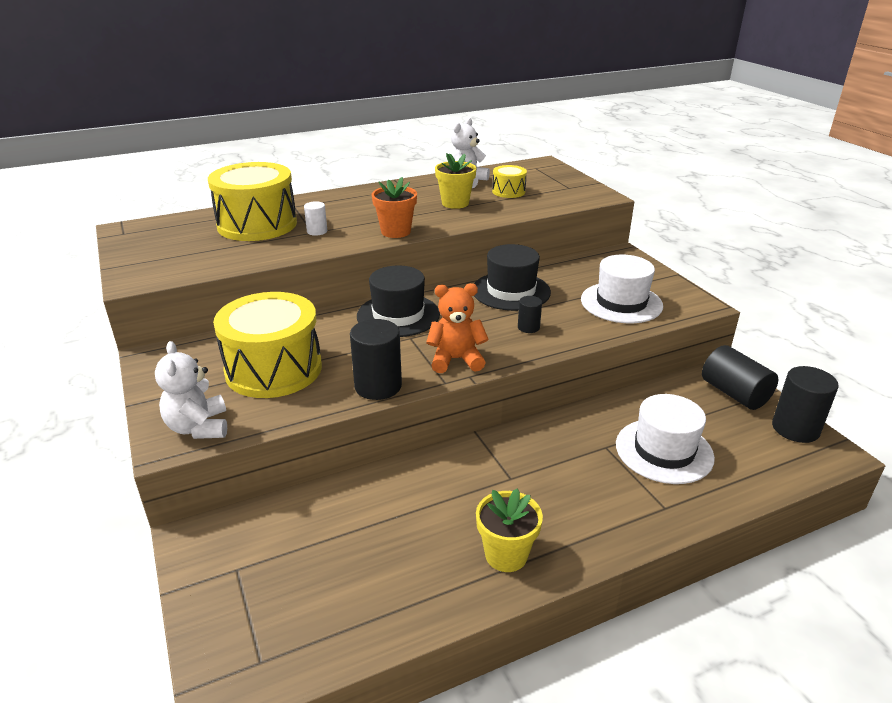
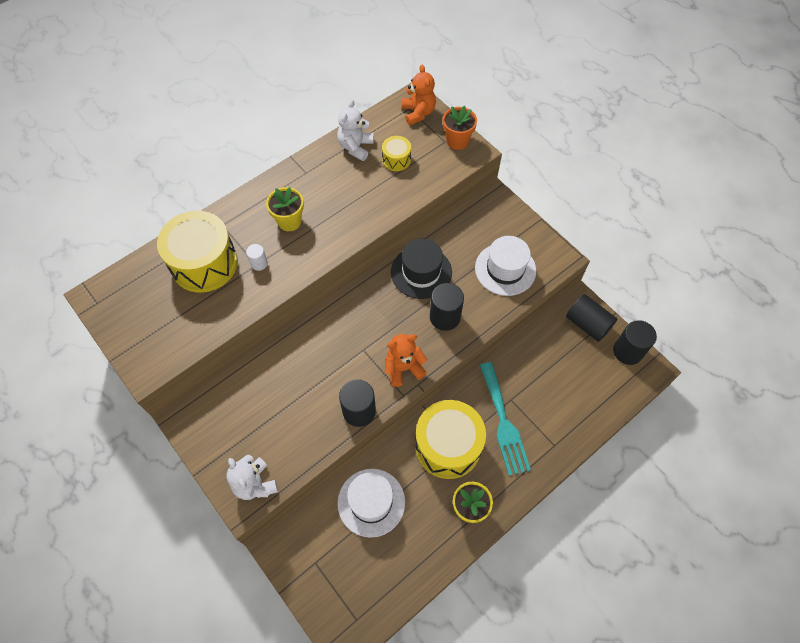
camera: 15 degrees left, 30 degrees up
yellow drum [213,292,322,398] -> yellow drum moved to [415,400,486,479]
black hat [357,265,440,337] -> none
orange flower pot [372,177,417,238] -> orange flower pot moved to [443,106,477,150]
yellow flower pot [435,153,477,209] -> yellow flower pot moved to [266,187,304,231]
black cylinder [518,296,542,333] -> black cylinder [430,283,464,331], size x1.88
white hat [616,394,715,484] -> white hat moved to [337,469,405,538]
none -> orange teddy bear [402,65,436,125]
none -> turquoise fork [480,362,531,476]

